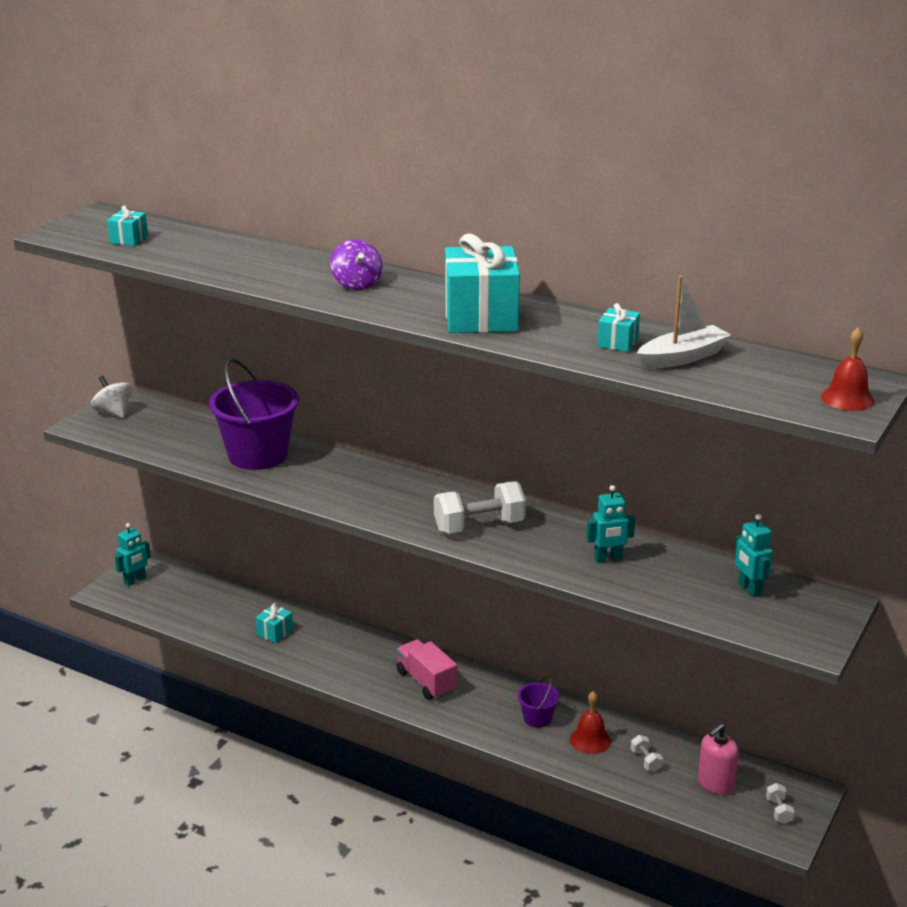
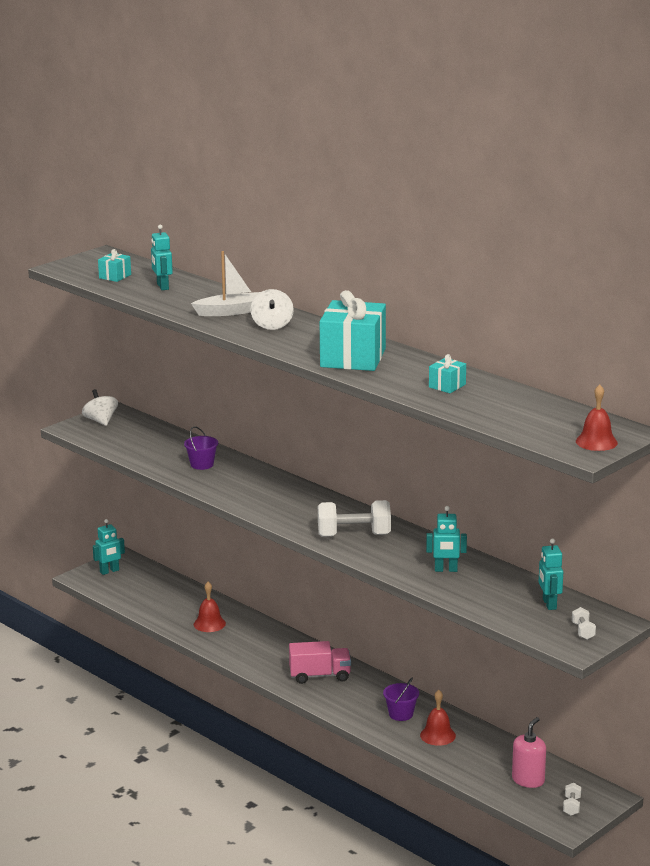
camera: 15 degrees right, 5 degrees down
purple bucket [209,358,299,470] -> purple bucket [184,426,218,470], size x0.46
turquoise gift [256,603,293,643] -> red bell [194,582,226,632]
purple spinning top [330,240,383,290] -> white spinning top [251,289,294,330]
pink truck [396,639,457,700] -> pink truck turned 105 degrees clockwise [289,641,351,684]
white dumbbell [631,735,663,772] -> white dumbbell moved to [572,607,596,640]
white boat [637,276,731,369] -> white boat moved to [191,251,260,316]
pink soap dispenser [698,724,739,795] -> pink soap dispenser turned 150 degrees clockwise [512,717,546,788]
none -> turquoise robot [151,225,173,290]

